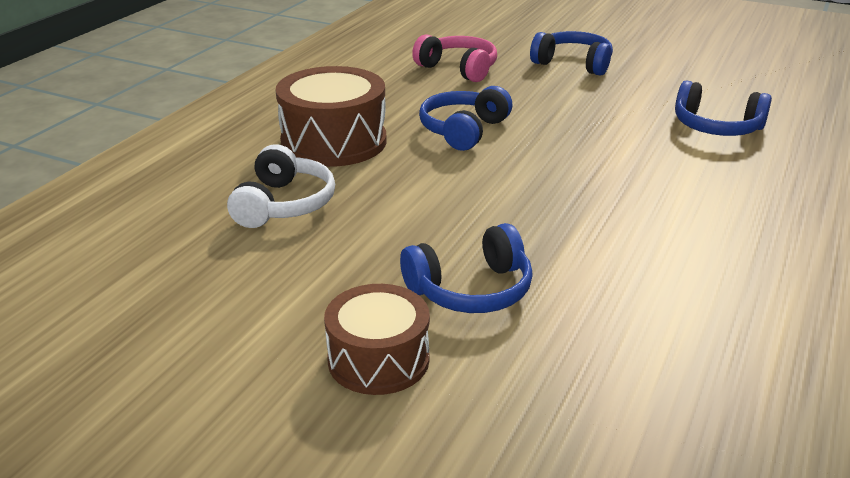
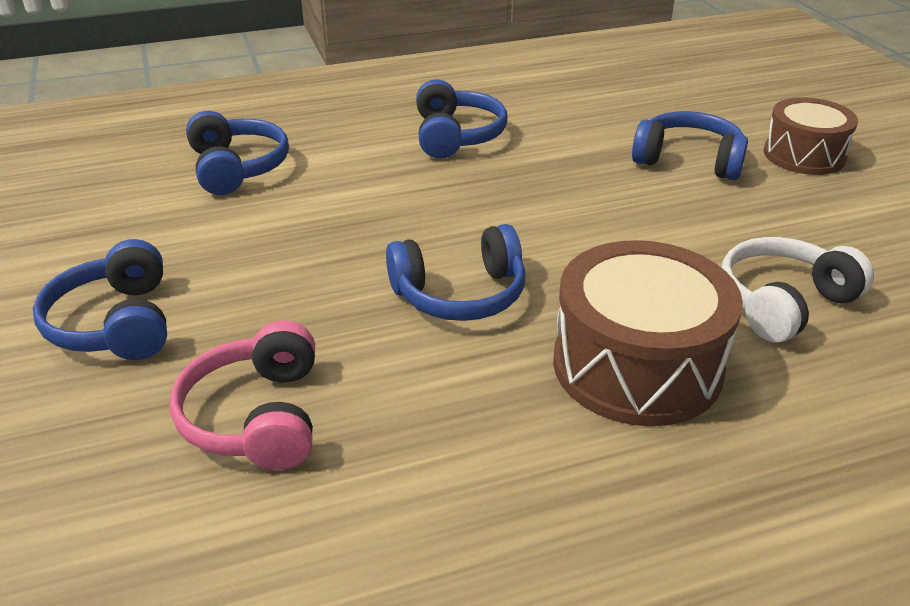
camera: 135 degrees left, 5 degrees up
none -> blue headphones [416,79,507,159]

